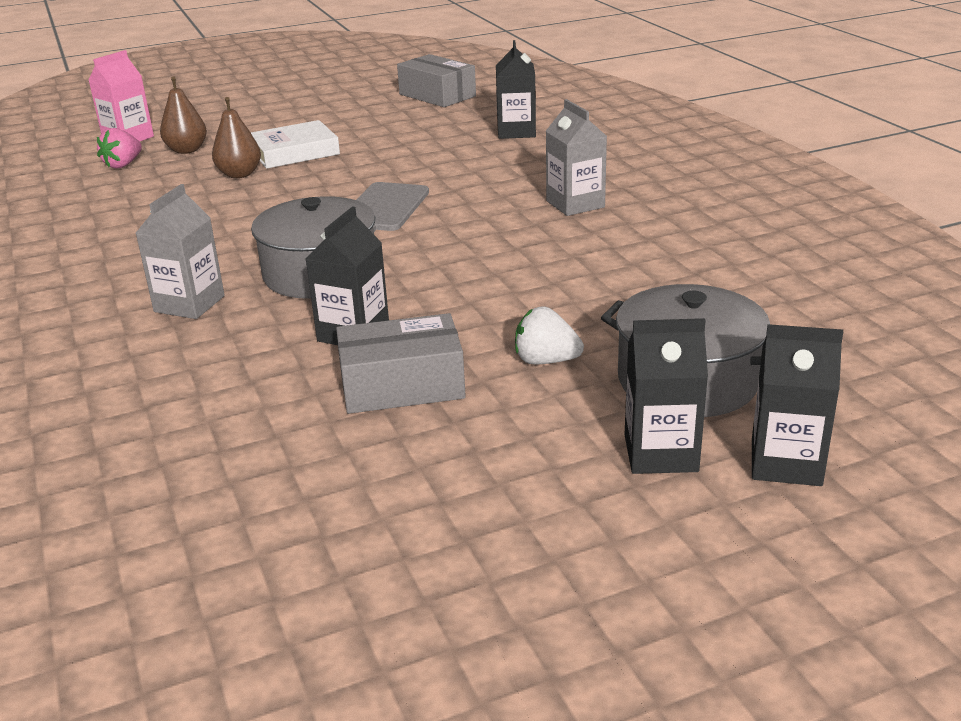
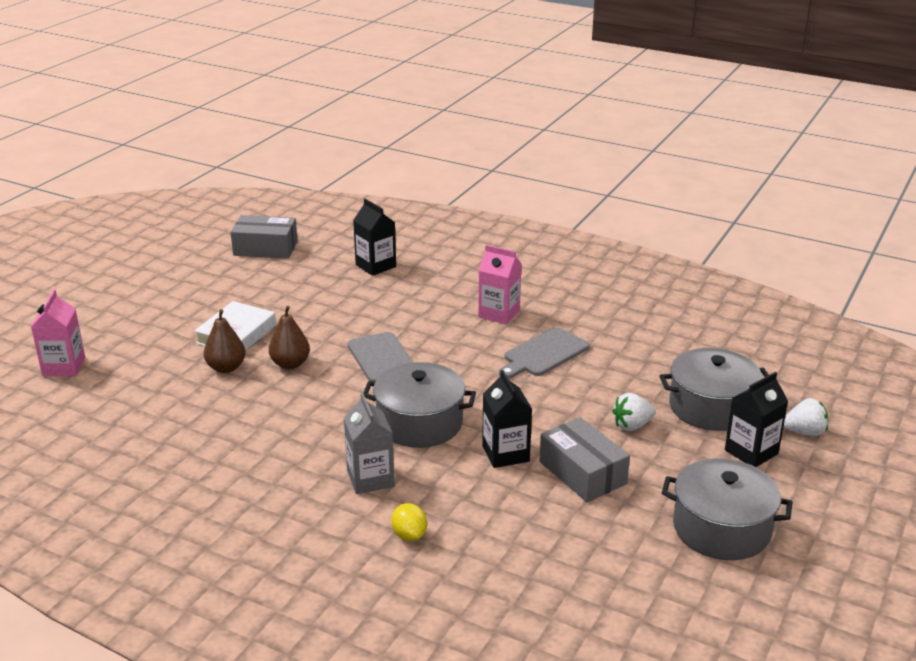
camera: 40 degrees left, 0 degrees up
pink strawberry [97,128,142,168] -> none
brown pear [160,77,207,154] -> brown pear moved to [269,306,310,369]
grey box [336,313,466,414] -> grey box turned 75 degrees counterclockwise [539,417,630,502]
grey carton [546,99,607,216] -> pink carton [478,245,522,325]
black carton [752,324,843,486] -> white strawberry [784,398,828,436]
none -> yellow lemon [391,503,427,541]
none -> grey cutting board [499,327,590,379]
none -> grey pot [662,458,792,560]

